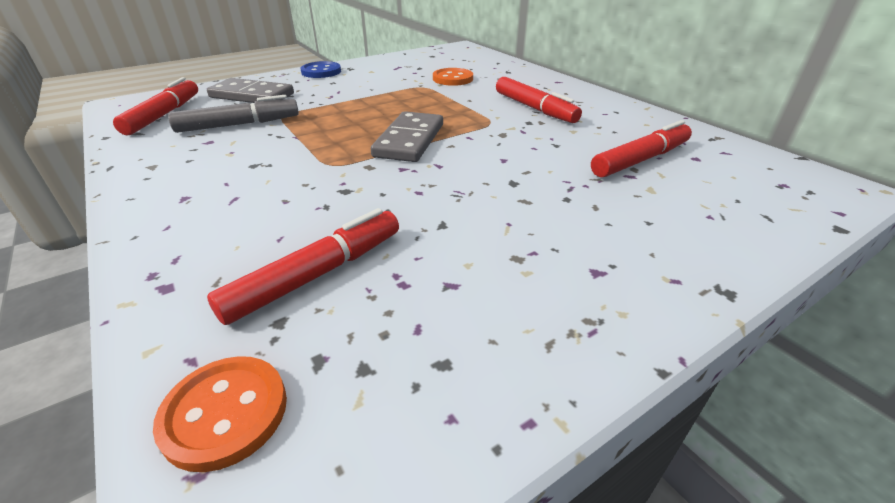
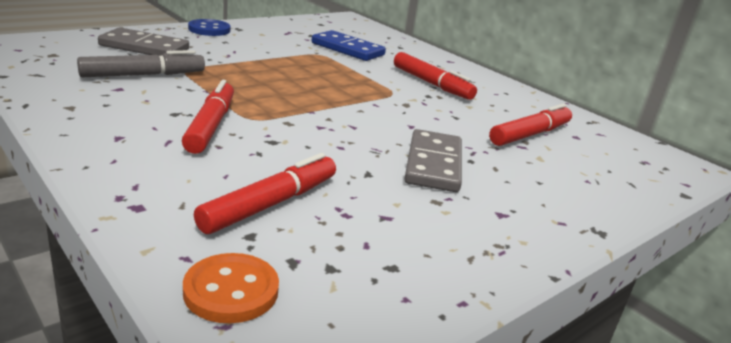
camera: 10 degrees left, 10 degrees down
red marker [113,77,198,135] -> red marker moved to [182,80,234,154]
grey domino [371,111,443,162] -> grey domino moved to [405,129,462,192]
orange button [433,68,473,86] -> blue domino [312,30,386,61]

